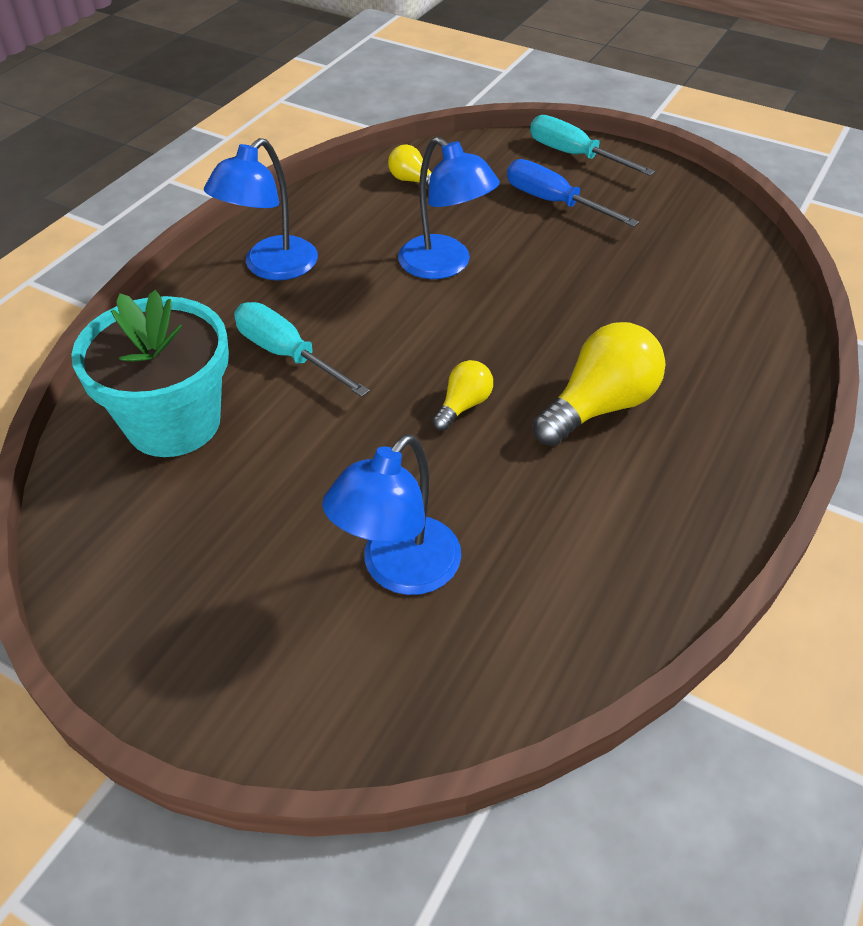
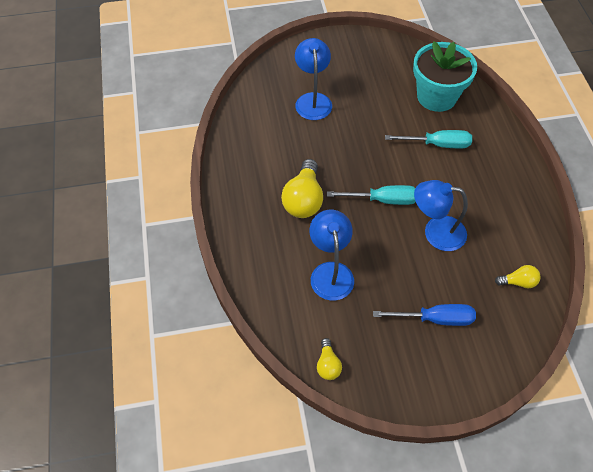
camera: 140 degrees right, 10 degrees up
blue lamp [204,138,318,280] -> blue lamp moved to [310,210,354,301]
yellow light bulb [432,360,493,431] -> yellow light bulb moved to [317,338,342,380]
turquoise screwdriver [530,115,655,176] -> turquoise screwdriver moved to [327,185,416,205]

